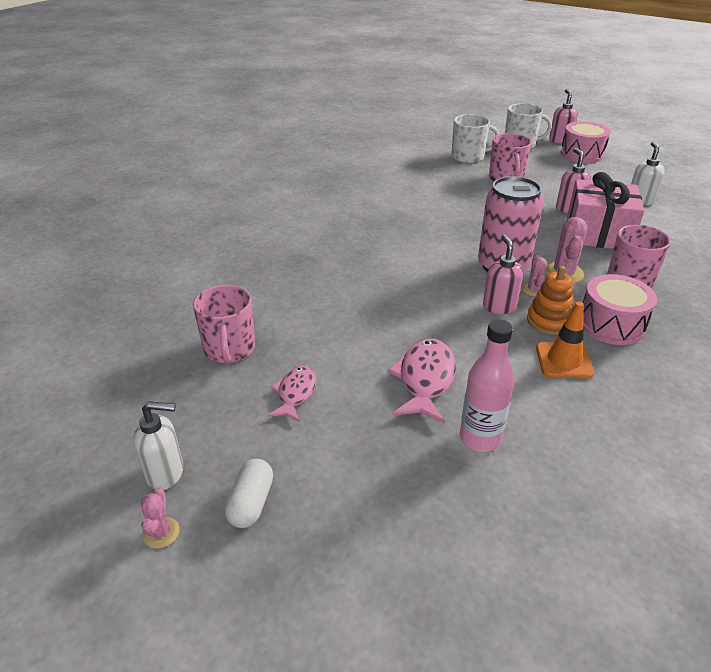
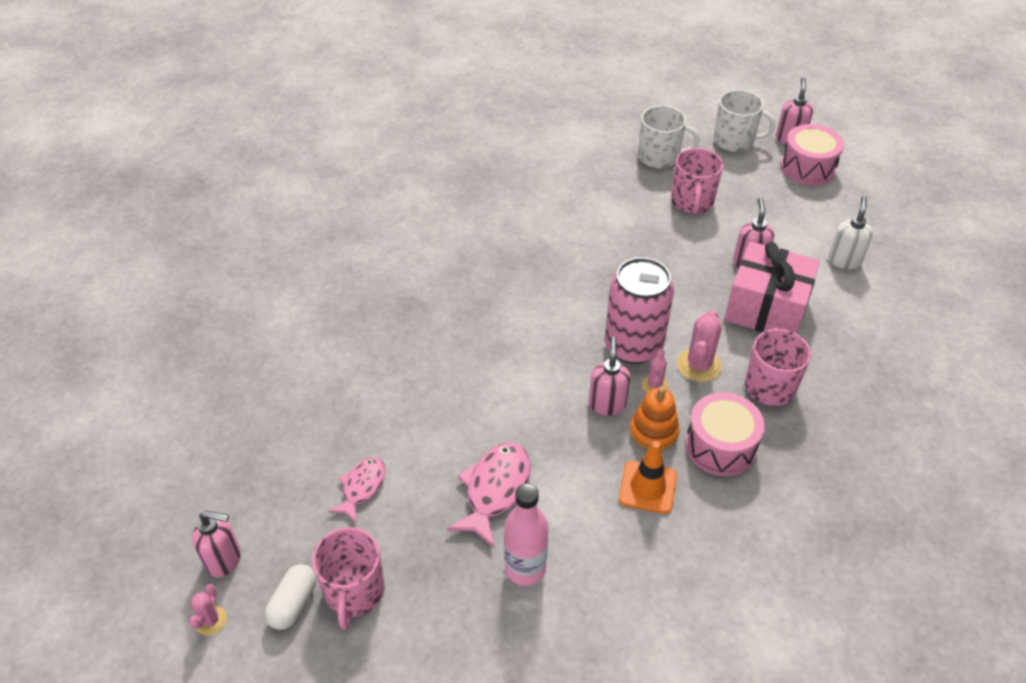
camera: 10 degrees right, 10 degrees up
white soap dispenser [133,401,183,490] -> pink soap dispenser [192,510,241,578]
pink mug [193,285,255,363] -> pink mug moved to [312,527,385,629]

